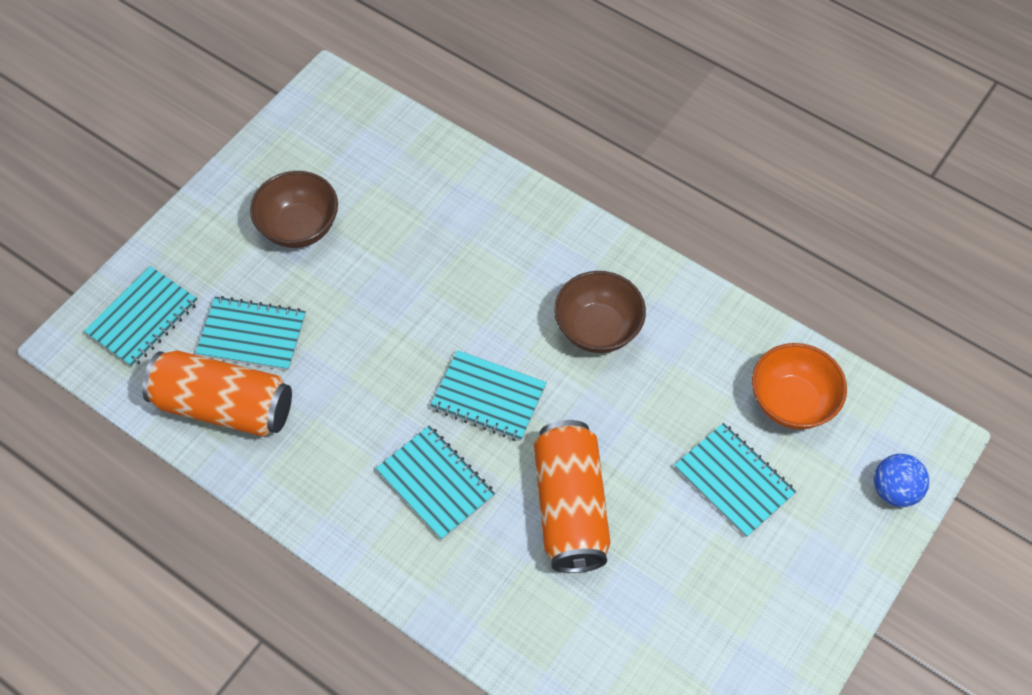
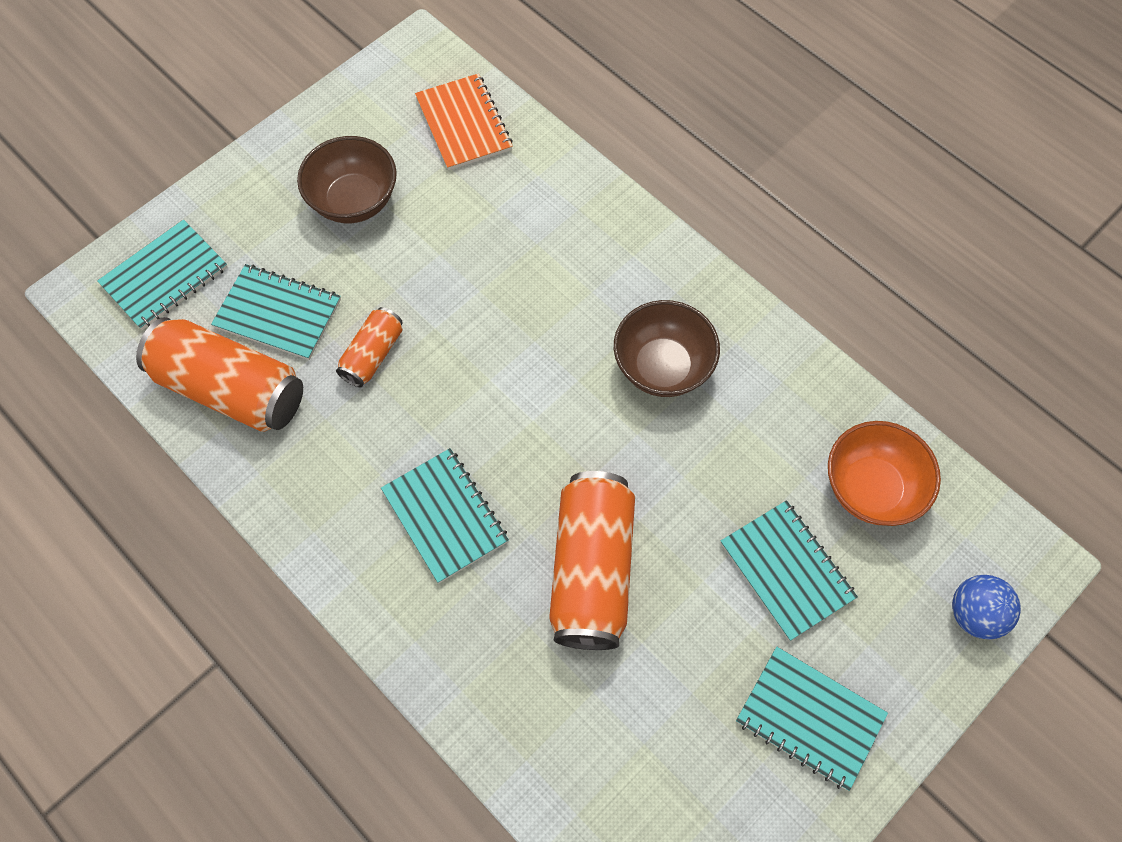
camera: 10 degrees right, 5 degrees up
turquoise notebook [430,350,547,442] -> turquoise notebook moved to [736,647,888,791]
none -> orange can [336,307,403,387]
none -> orange notebook [415,73,513,170]

